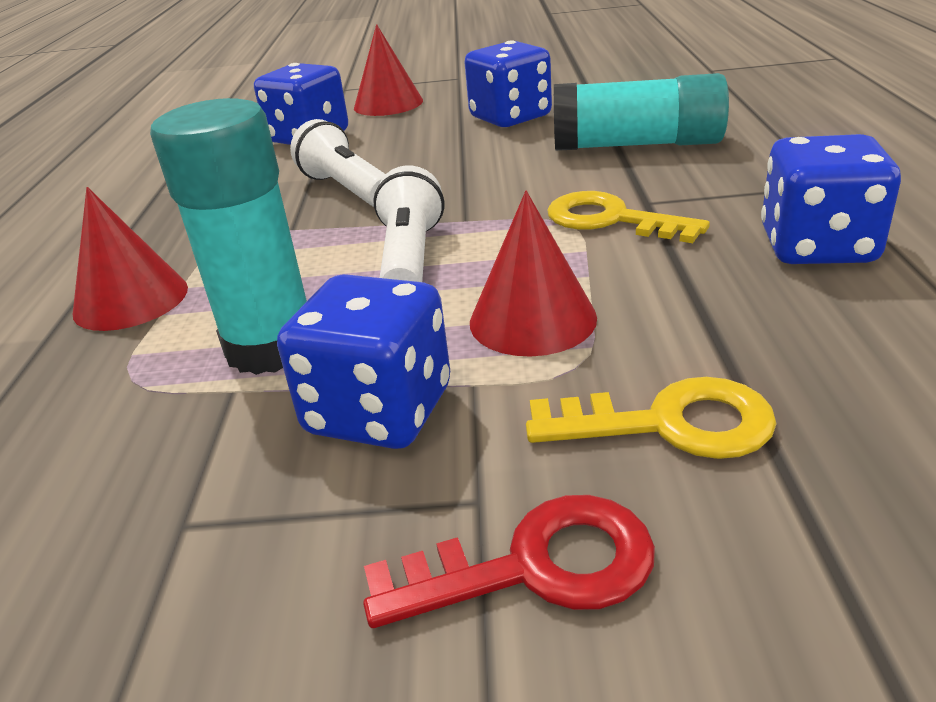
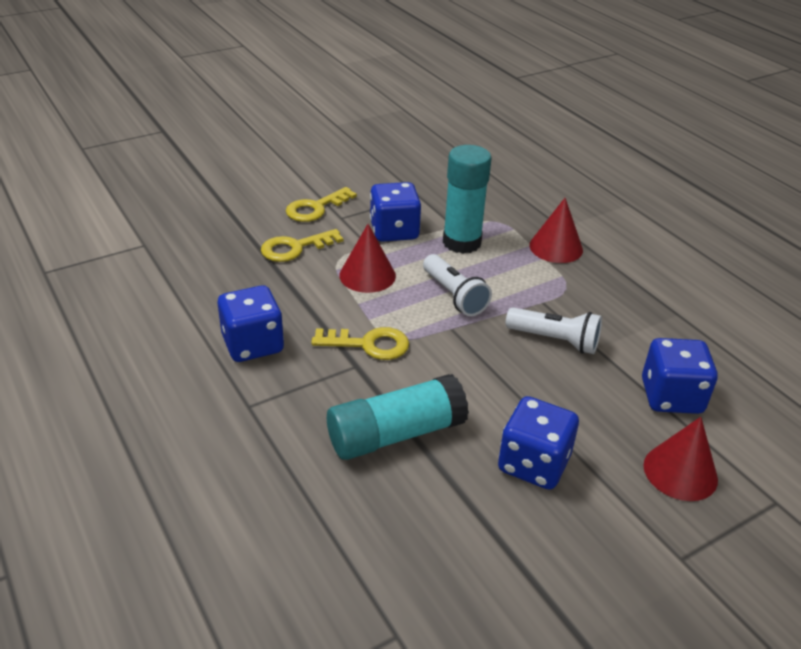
camera: 145 degrees right, 5 degrees up
red key [363,495,655,628] -> yellow key [286,187,357,222]

